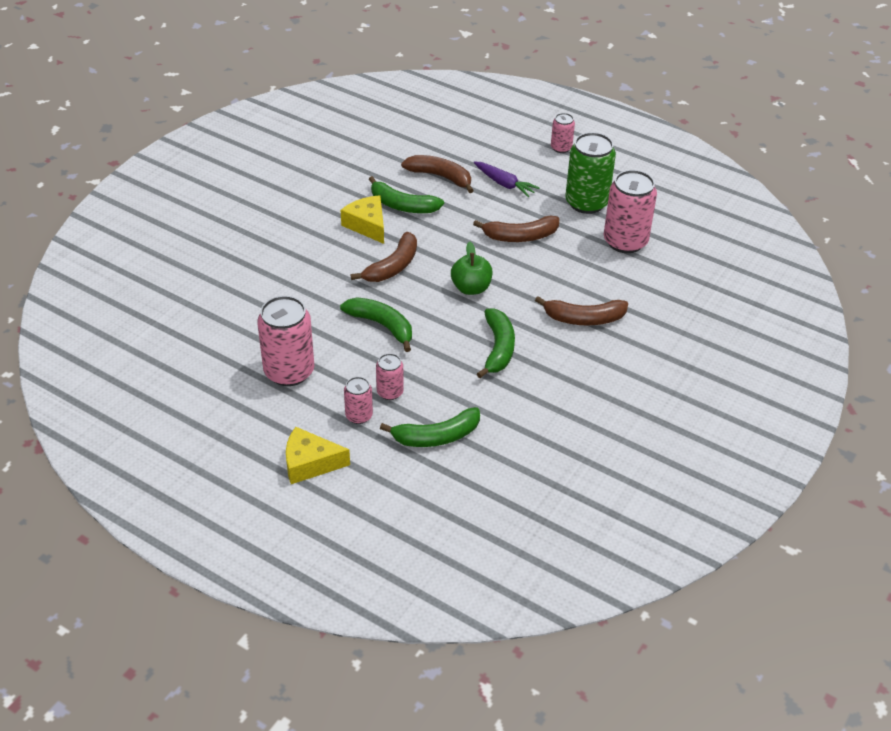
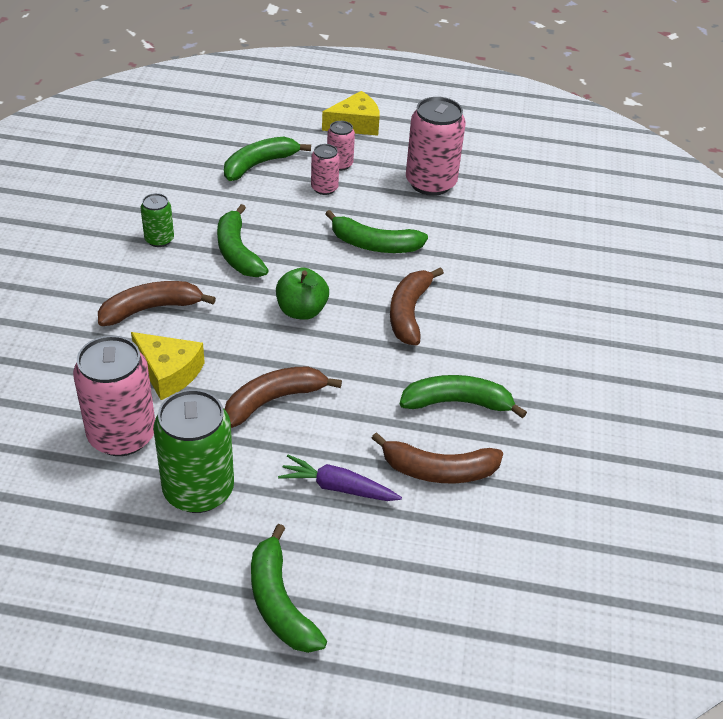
camera: 155 degrees right, 0 degrees up
yellow cheese [341,195,384,244] -> yellow cheese moved to [131,332,205,400]
pink can [551,113,575,153] -> green banana [251,524,327,653]
none -> green can [141,193,174,247]

